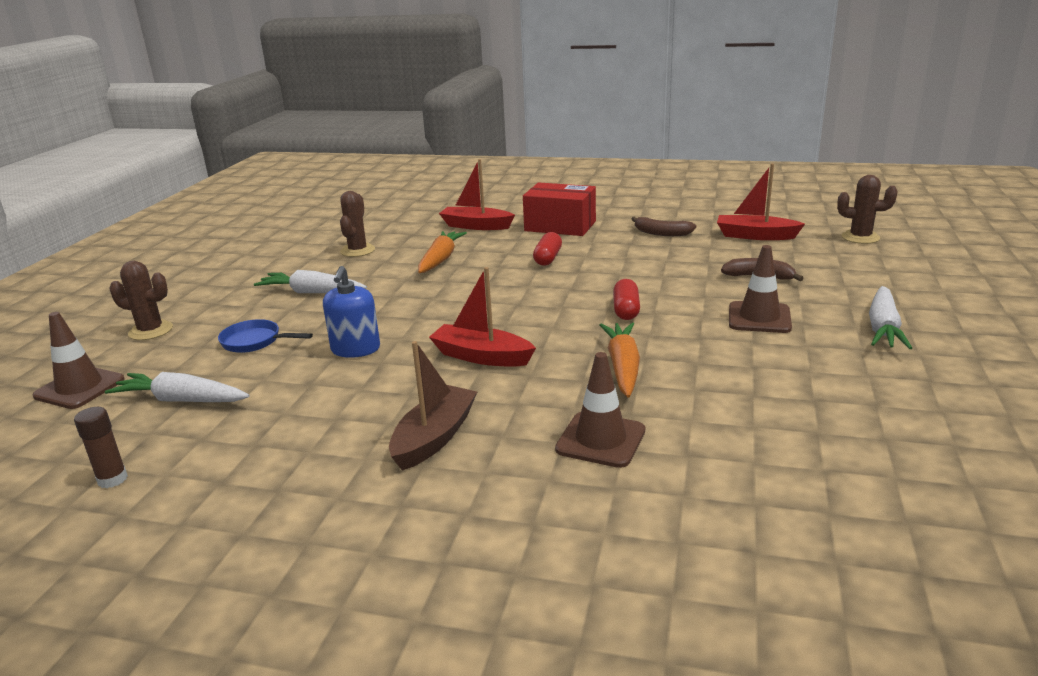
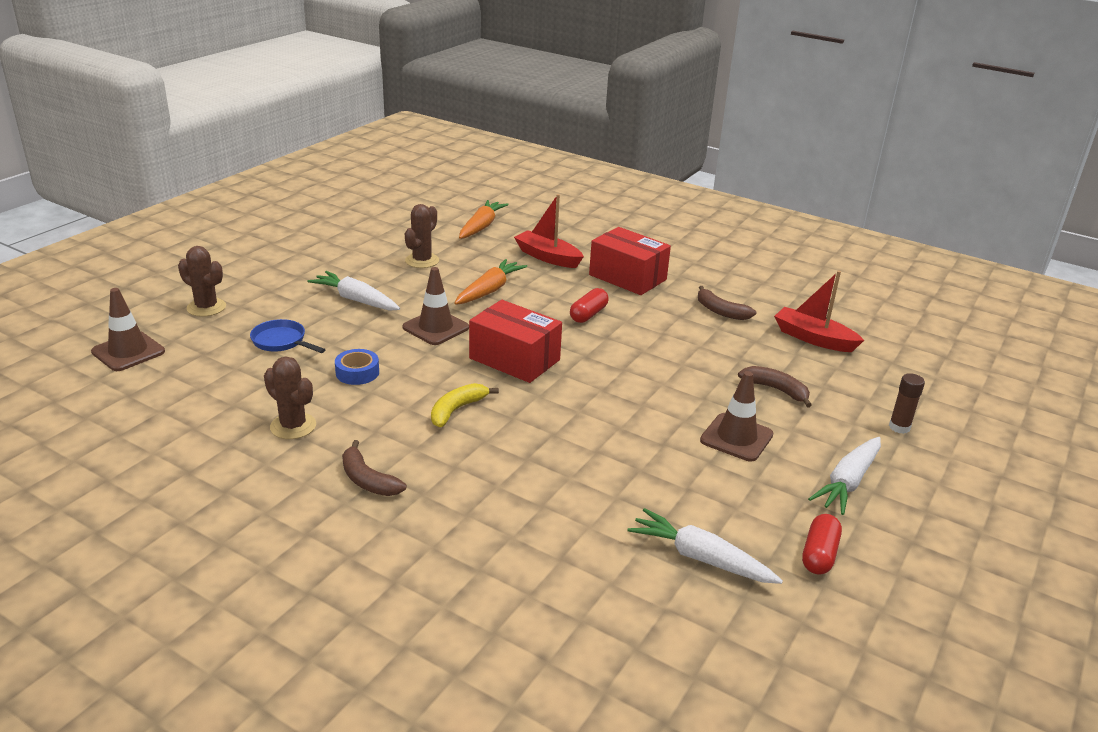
camera: 15 degrees right, 5 degrees up
brown glue stick [74,407,128,488] -> brown glue stick moved to [889,373,925,434]
white carrot [105,372,250,402] -> white carrot moved to [628,508,783,584]
blue soap dispenser [323,266,380,358] -> blue tape [335,349,379,385]
brown boat [389,341,477,471] -> brown banana [342,440,406,496]
red boat [429,267,536,367] -> yellow banana [431,383,499,427]
brown traffic cone [555,352,645,468] -> brown traffic cone moved to [402,267,469,345]
orange carrot [599,322,640,398] -> orange carrot moved to [459,200,509,239]
red capsule [613,279,640,320] -> red capsule moved to [802,514,842,575]
brown cactus [837,175,897,244] -> brown cactus moved to [264,356,316,439]
none -> red box [469,300,562,383]

